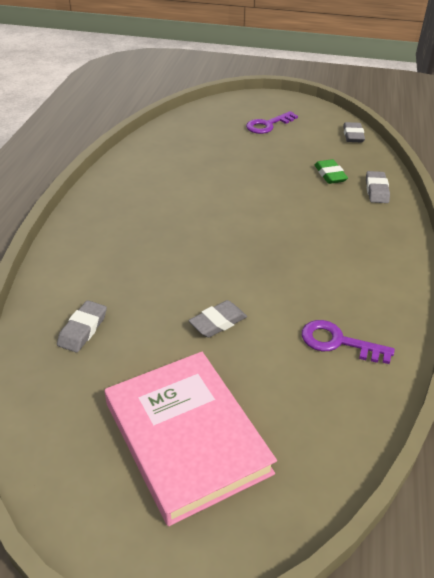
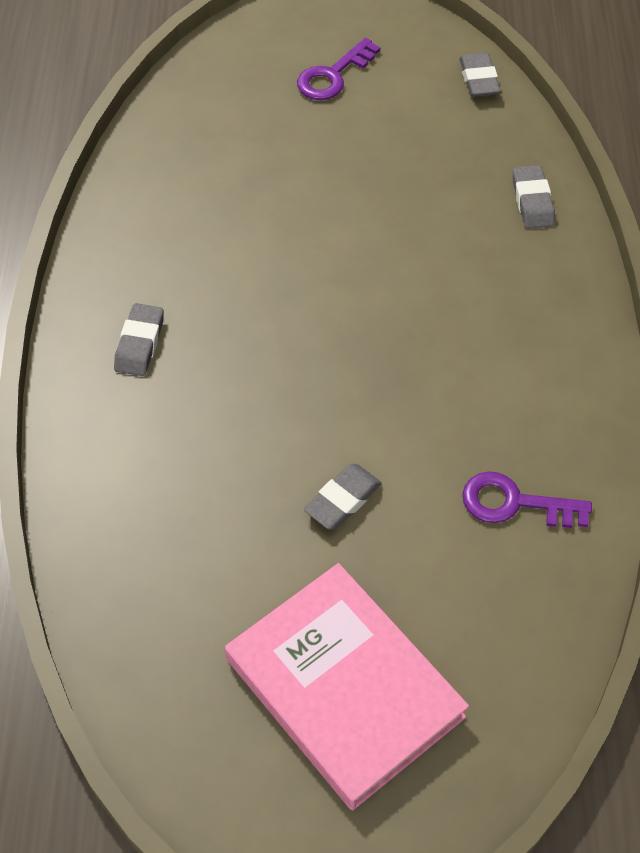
camera: 10 degrees left, 15 degrees up
grey eraser [57,300,107,353] -> grey eraser moved to [114,303,164,376]
green eraser [315,159,348,184] -> none

